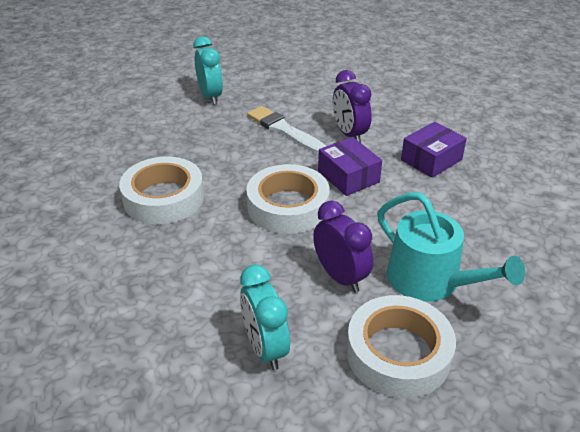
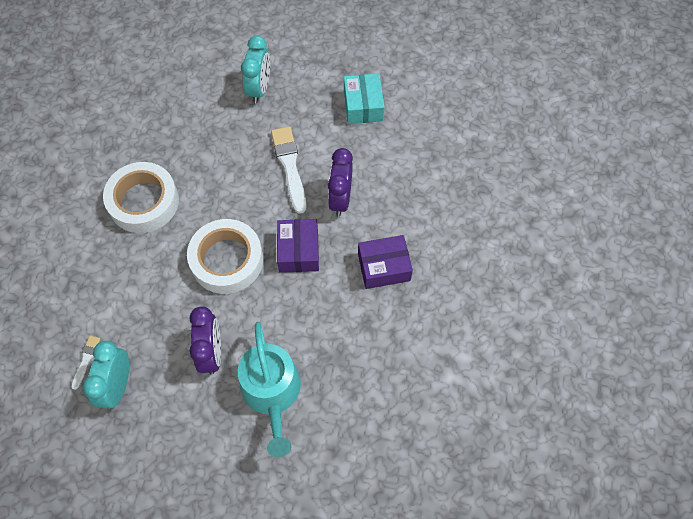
camera: 30 degrees right, 25 degrees up
white tape [346,295,456,398] -> none
none -> white brush [71,335,100,390]
none -> turquoise box [344,74,385,124]

